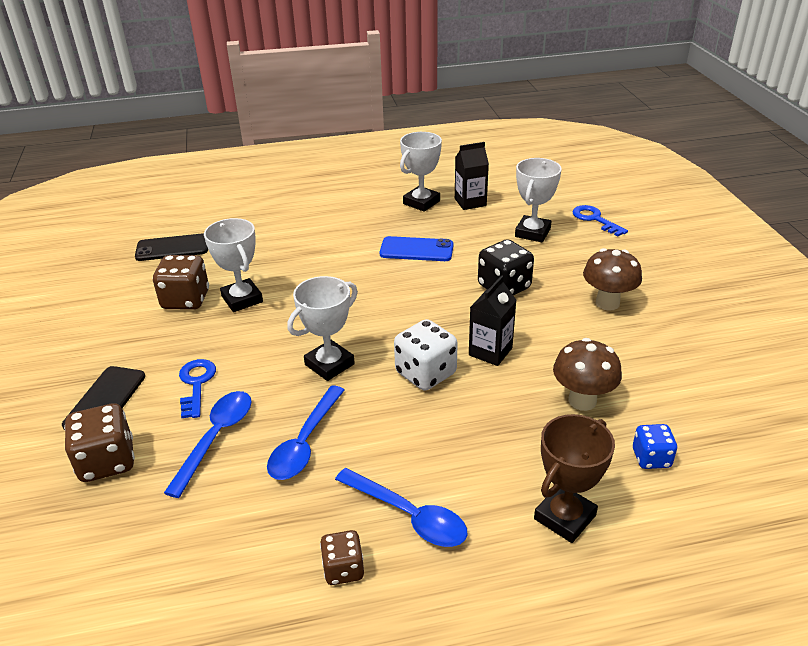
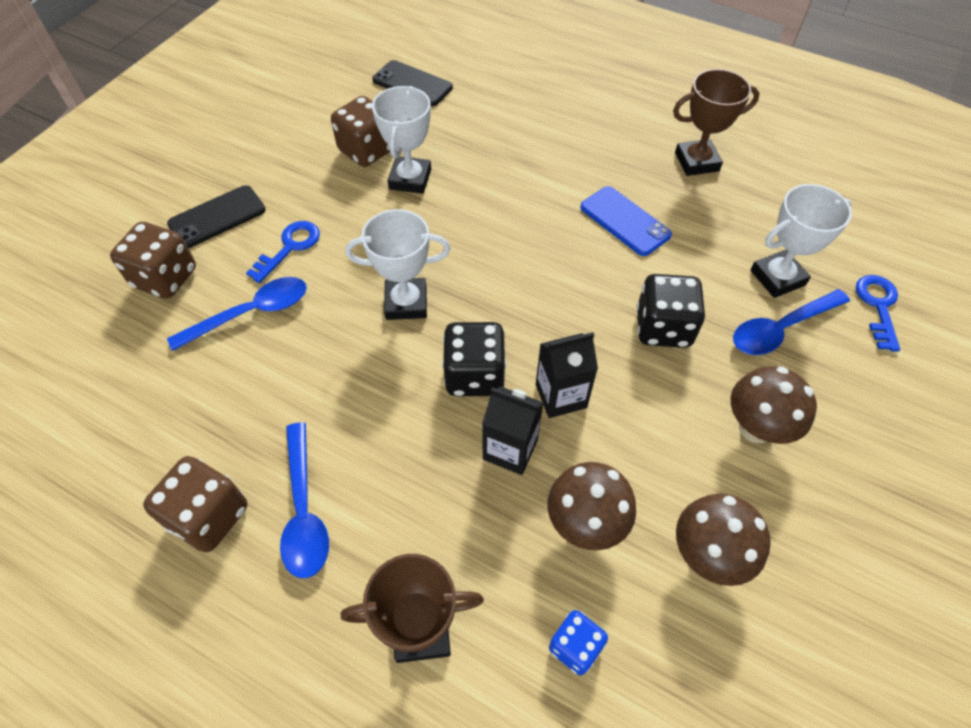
camera: 40 degrees right, 20 degrees up
blue spoon [267,386,345,480] -> blue spoon moved to [733,289,850,355]
brown dice [320,530,364,585] -> brown dice [143,456,248,552], size x1.64
white dice [394,319,458,391] -> black dice [442,322,506,396]
white trophy [400,132,442,212] -> brown trophy [673,69,760,176]
black carton [455,142,489,210] -> black carton moved to [482,386,544,475]
none -> brown mushroom [676,494,771,586]

